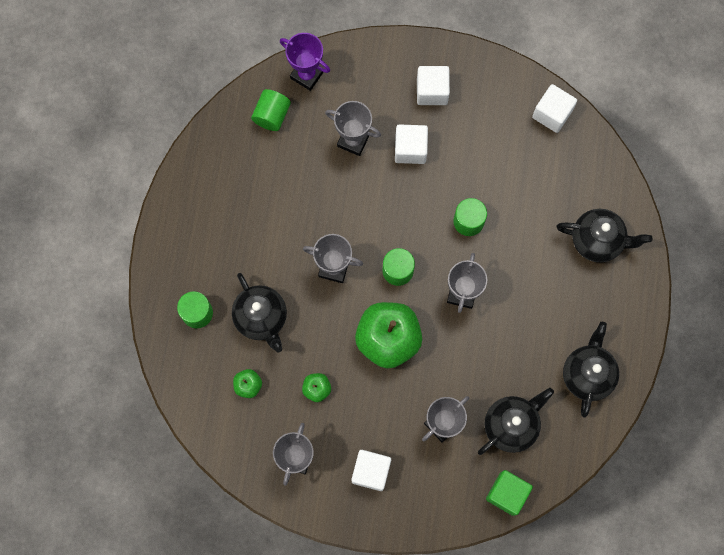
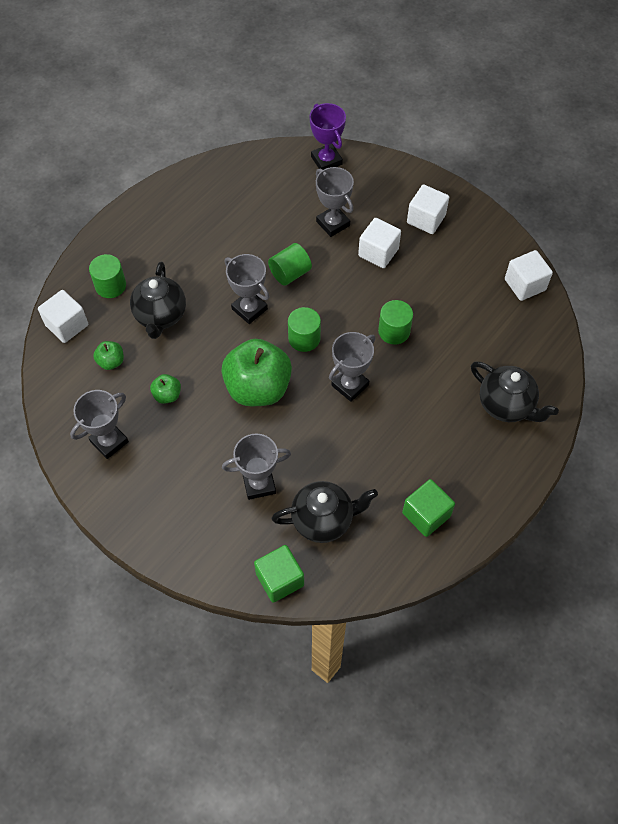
camera: 30 degrees right, 15 degrees down
green cylinder [251,89,291,131] -> green cylinder moved to [268,243,312,286]
white cube [352,450,391,491] -> white cube moved to [38,290,88,343]
black teapot [563,322,619,418] -> green cube [402,479,455,537]

